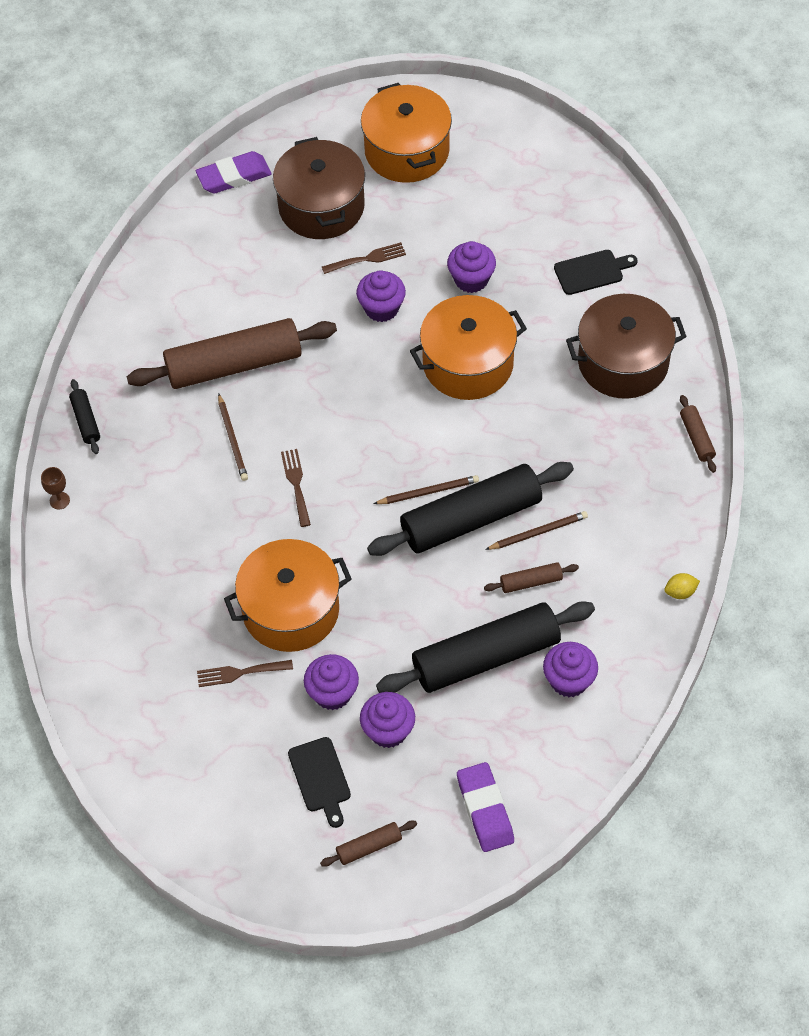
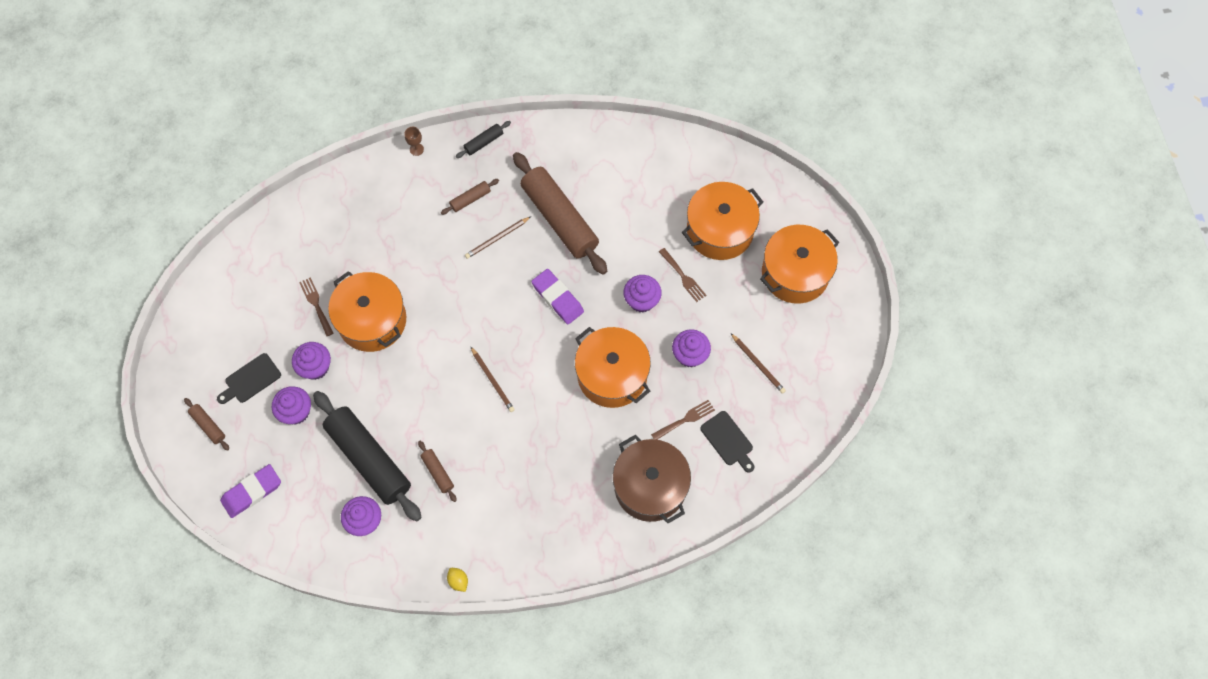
camera: 70 degrees right, 10 degrees up
purple eraser [196,151,271,193] -> purple eraser moved to [531,269,584,324]
brown pot [273,137,365,239] -> orange pot [682,182,763,260]
brown fork [281,449,311,527] -> brown fork moved to [651,400,715,440]
black rolling pin [367,462,574,556] -> none
brown pencil [485,511,588,550] -> brown pencil moved to [731,333,786,394]
brown rolling pin [680,395,716,473] -> brown rolling pin moved to [441,179,499,215]

